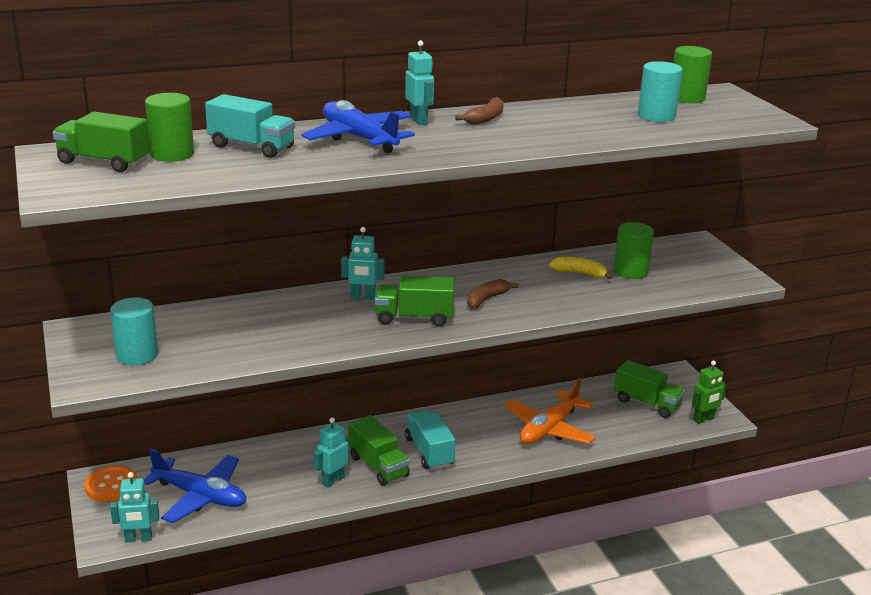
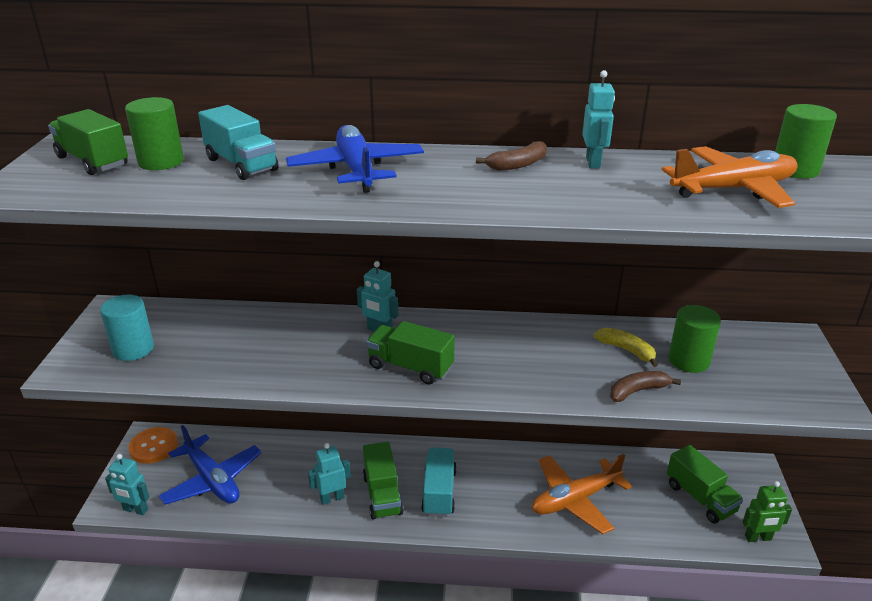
camera: 25 degrees right, 5 degrees up
turquoise robot [405,40,434,125] -> turquoise robot moved to [582,70,615,169]
brown banana [467,279,519,309] -> brown banana moved to [610,371,681,402]
turquoise cylinder [638,61,683,122] -> orange plane [662,146,798,208]

